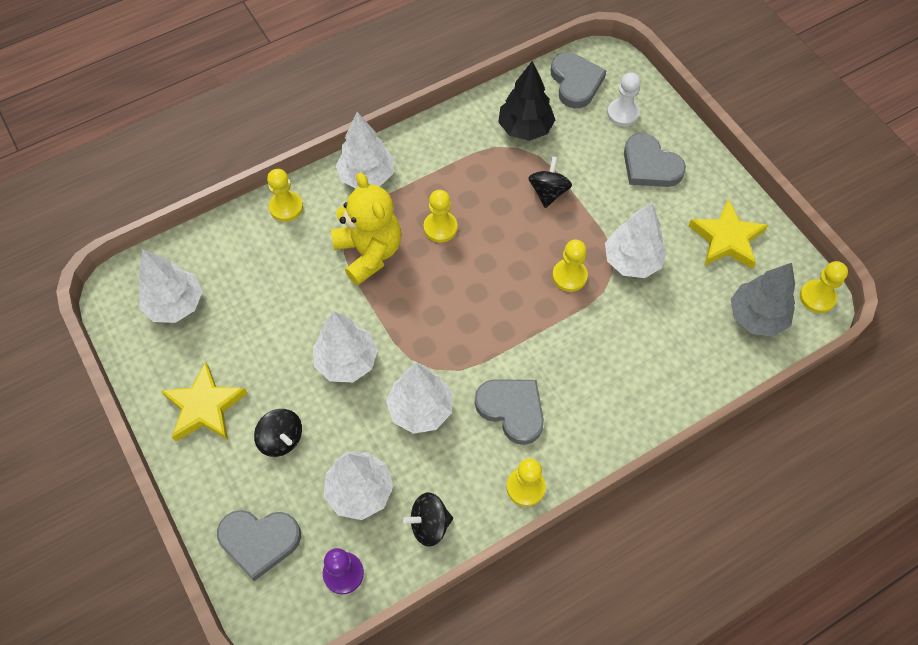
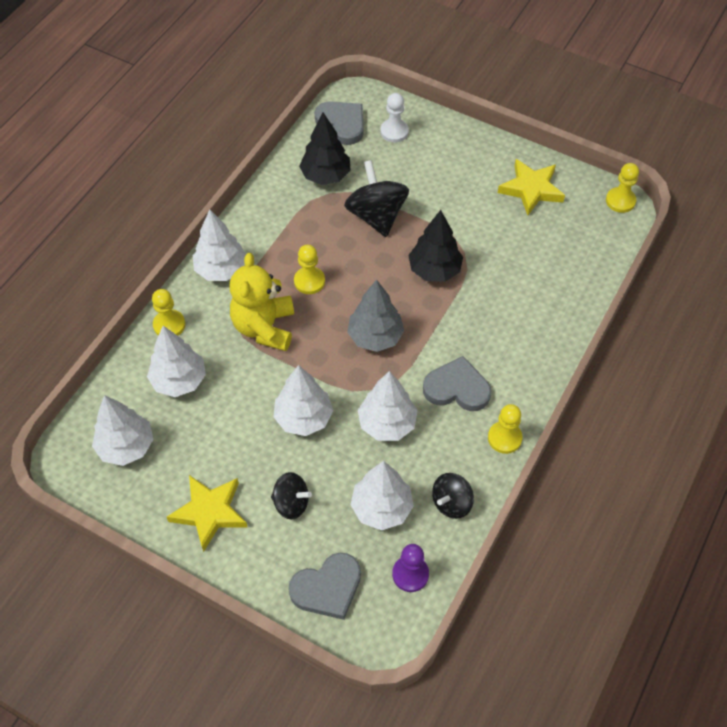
camera: 30 degrees left, 5 degrees down
yellow teddy bear [331,172,401,285] -> yellow teddy bear turned 120 degrees counterclockwise [229,253,294,351]
black spinning top [528,156,572,208] -> black spinning top [344,160,409,237], size x1.67
yellow pawn [552,239,588,292] -> black tree [408,210,463,282]
white tree [605,202,667,278] -> white tree moved to [147,326,206,397]
grey heart [624,133,686,187] -> none
grey tree [730,263,795,337] -> grey tree moved to [347,279,405,352]

